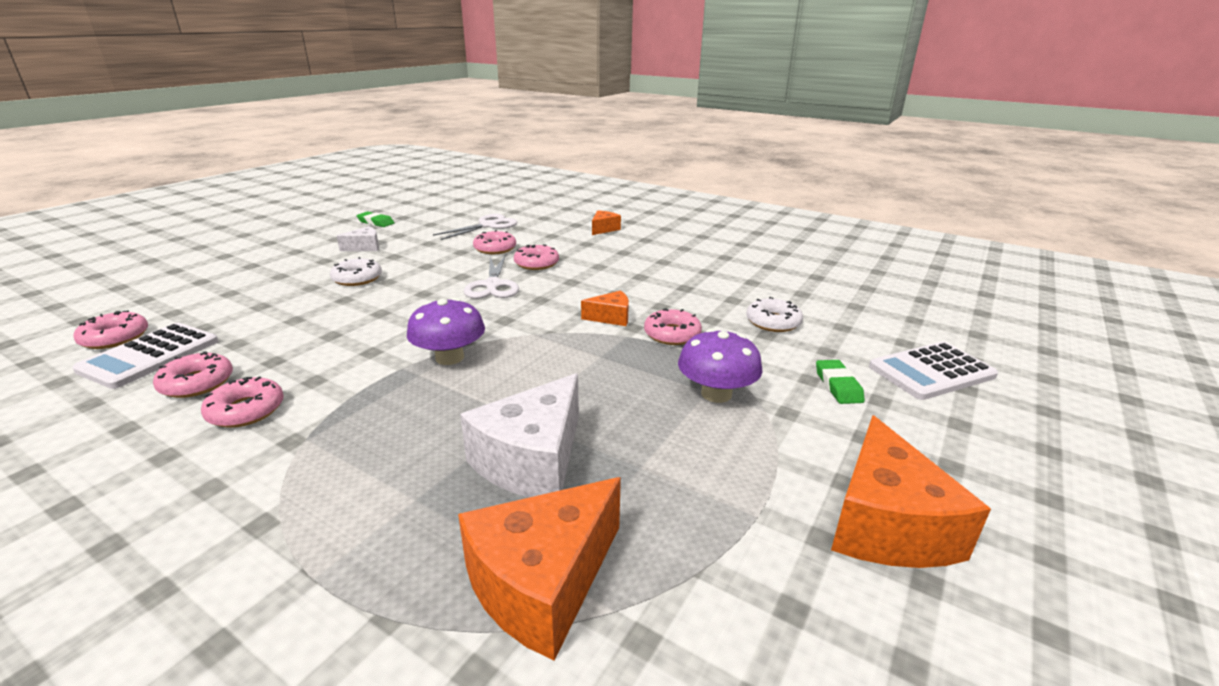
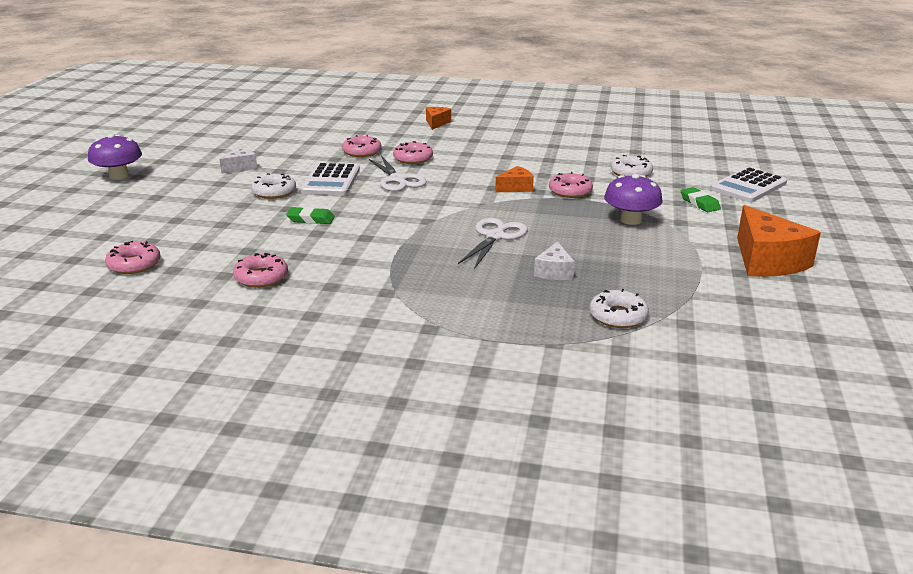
camera: 20 degrees left, 0 degrees up
white calculator [72,323,218,389] -> white calculator moved to [301,163,360,196]
pink donut [201,376,284,428] -> none
green eraser [357,212,394,227] -> green eraser moved to [286,207,335,224]
purple mushroom [407,298,485,365] -> purple mushroom moved to [88,134,142,180]
white scissors [433,214,517,240] -> white scissors moved to [458,218,528,269]
orange cheese [458,477,621,661] -> white donut [590,289,649,328]
white cheese [460,373,579,497] -> white cheese [534,241,575,280], size x0.52

